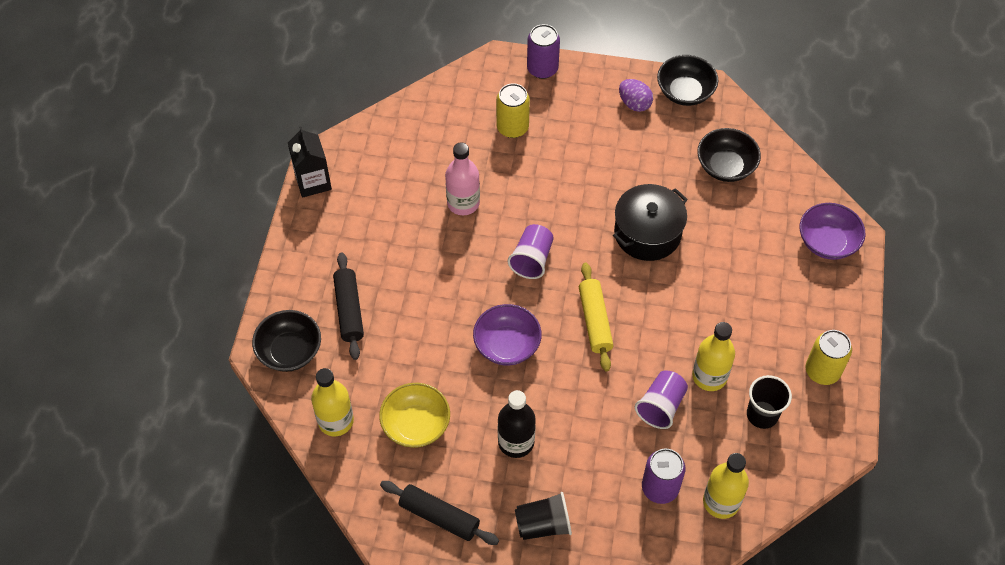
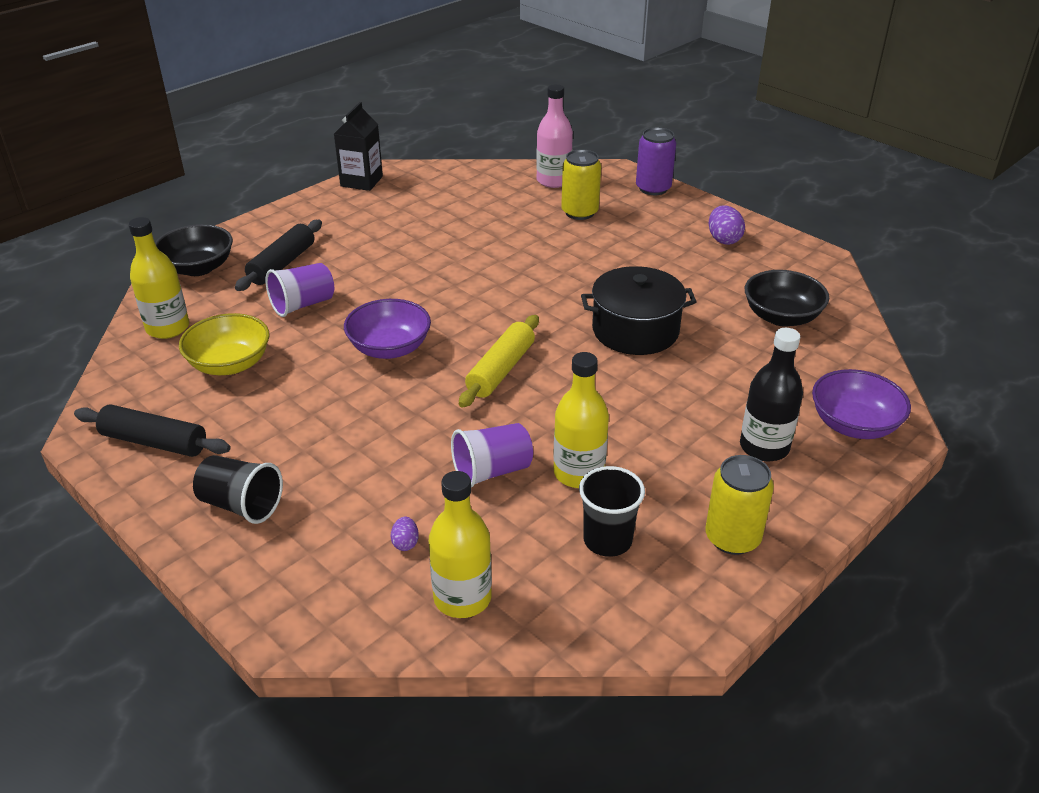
camera: 35 degrees right, 20 degrees down
black rolling pin [380,481,499,545] -> black rolling pin turned 45 degrees counterclockwise [74,405,231,457]
pink bottle [445,142,480,215] -> pink bottle moved to [536,84,573,188]
black bottle [498,390,536,458] -> black bottle moved to [740,328,803,461]
purple cup [508,224,554,279] -> purple cup moved to [265,263,334,317]
purple can [642,449,685,504] -> purple egg [391,517,419,551]
black bowl [657,55,718,106] -> none

